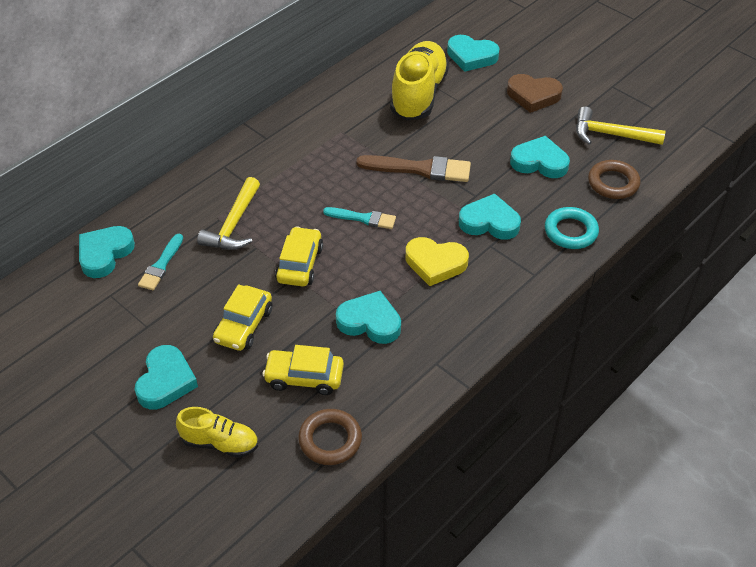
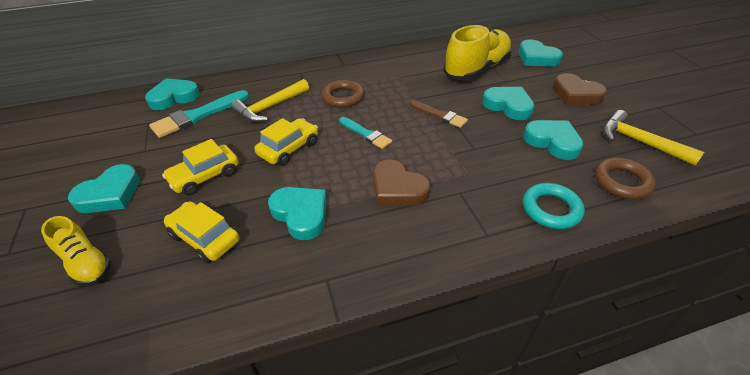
camera: 30 degrees right, 5 degrees down
turquoise brush [138,234,183,290] -> turquoise brush [149,90,249,138], size x1.62
brown ring [298,409,362,465] -> brown ring moved to [321,80,364,108]
brown brush [356,155,471,182] -> brown brush [410,101,468,128], size x0.62
yellow heart [406,237,469,286] -> brown heart [373,159,431,206]
turquoise heart [459,193,521,240] -> turquoise heart moved to [482,87,535,120]

